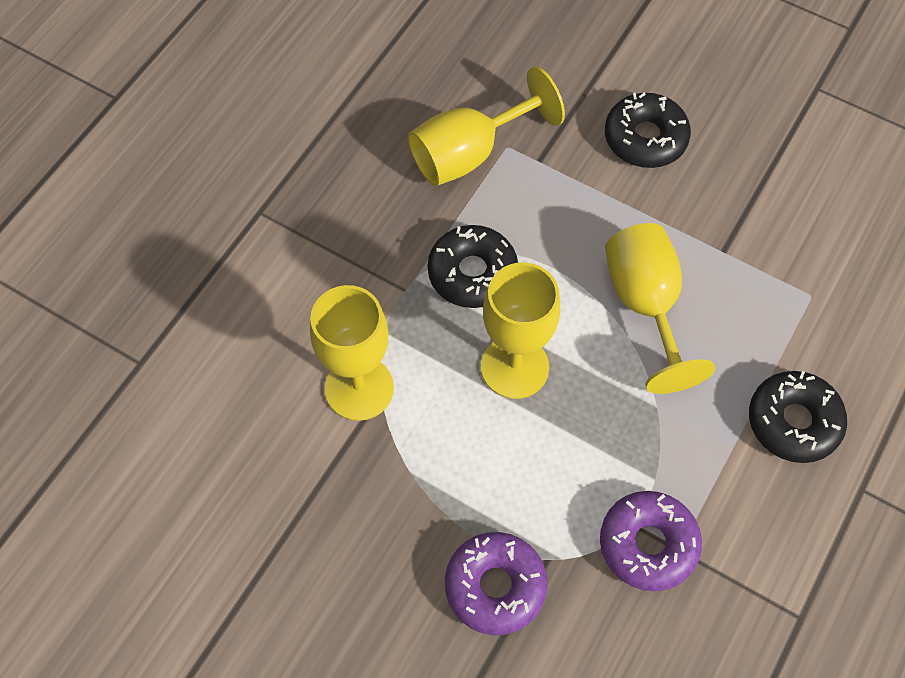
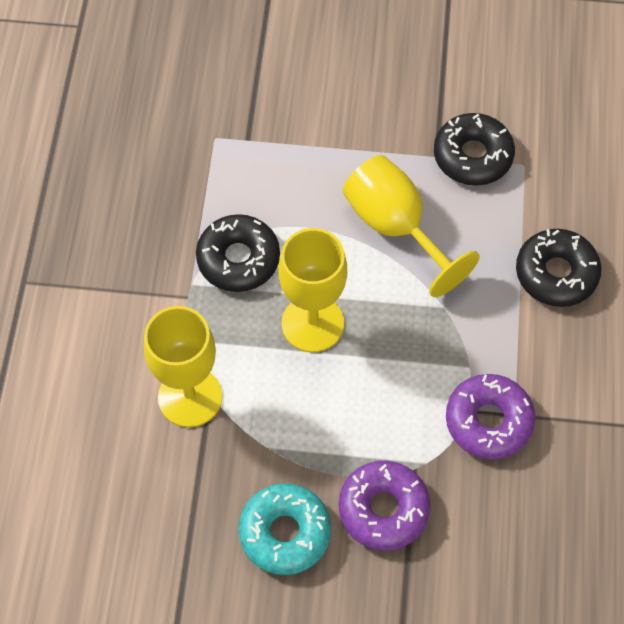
camera: 25 degrees left, 0 degrees up
yellow goblet [408,66,565,186] -> none
black donut [605,93,691,168] -> black donut moved to [434,113,515,186]
none -> turquoise donut [239,484,331,575]

